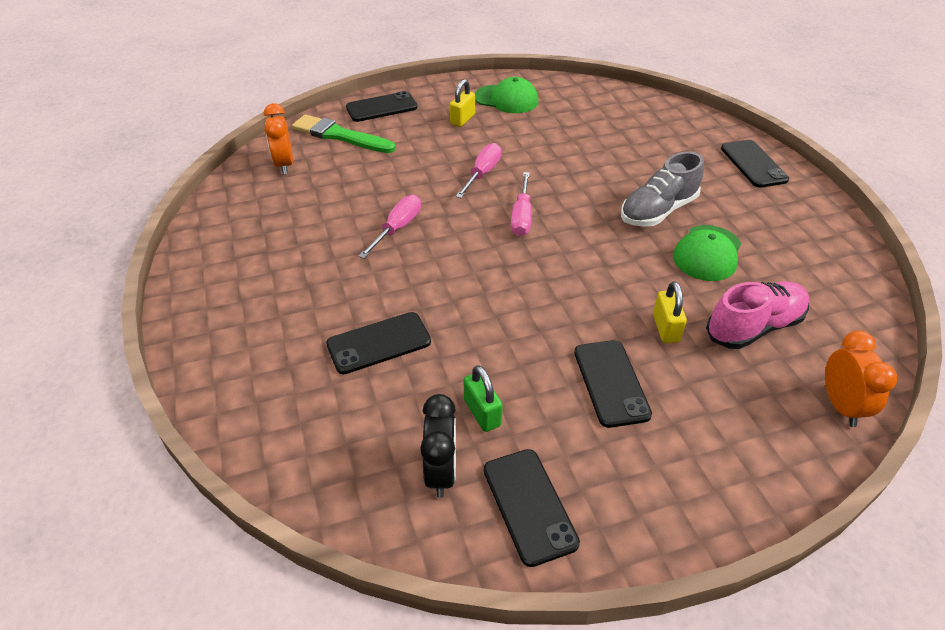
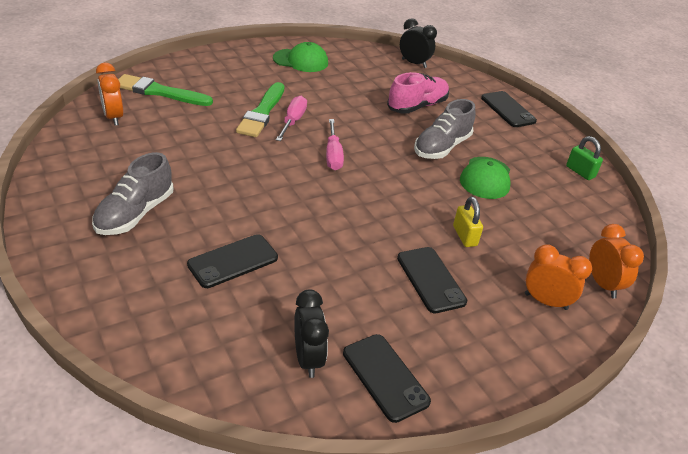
camera: 15 degrees left, 5 degrees down
black phone [346,91,418,122] -> none
pink screwdriver [359,195,421,258] -> none
yellow padlock [450,79,475,127] -> none
green padlock [464,365,503,432] -> green padlock moved to [566,136,603,180]
pink shoe [706,281,809,349] -> pink shoe moved to [387,72,449,114]
none -> grey shoe [92,152,173,235]
none -> green brush [236,82,284,137]
none -> black clock [400,18,437,68]
none -> orange clock [525,245,592,310]

